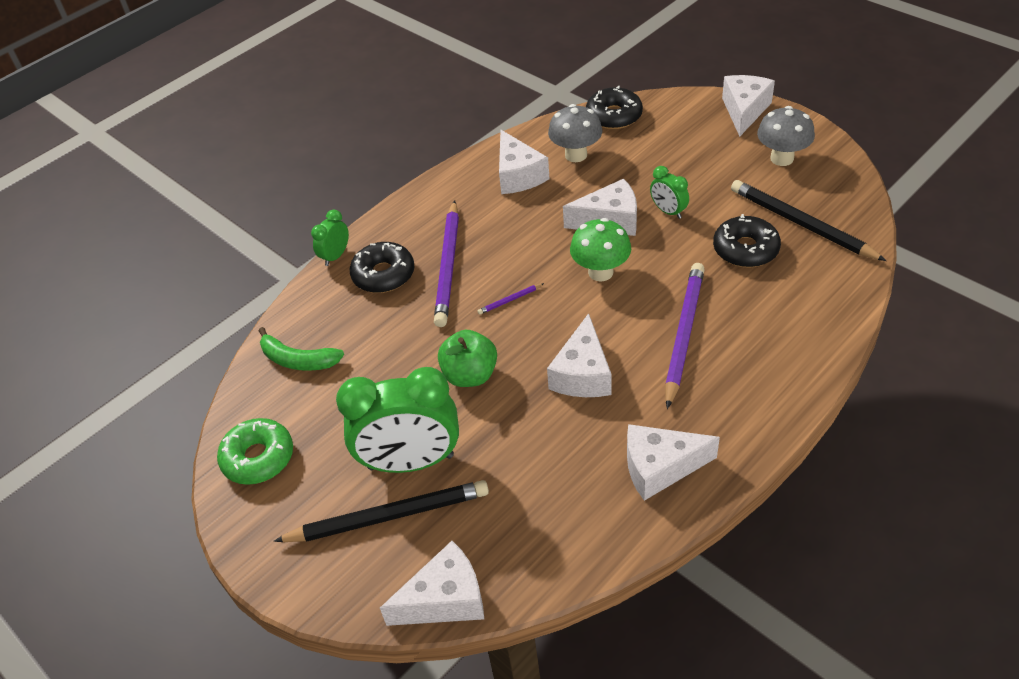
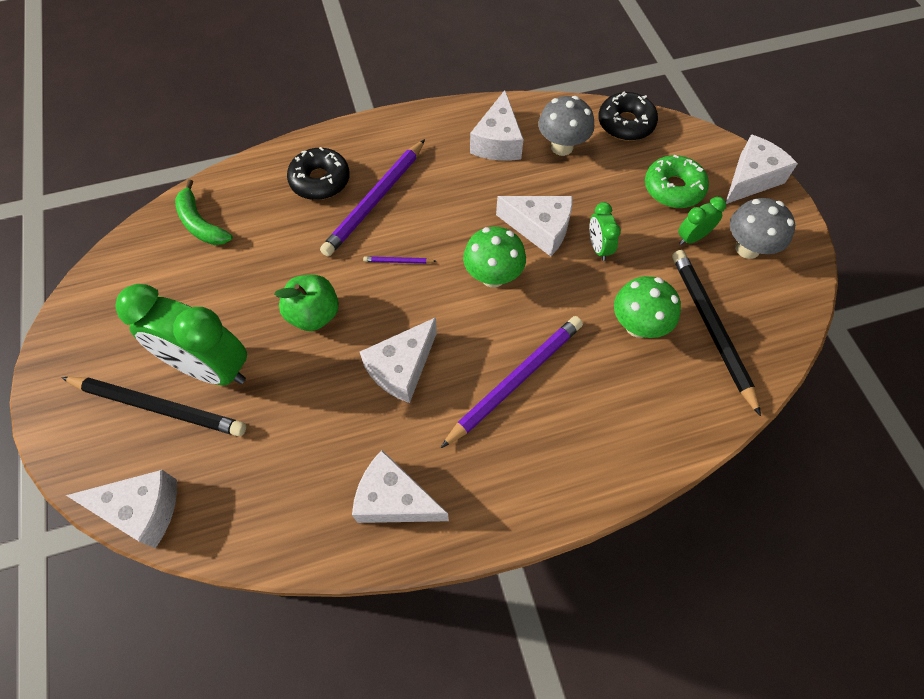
camera: 25 degrees right, 15 degrees up
green donut [217,418,293,485] -> green donut moved to [645,155,709,208]
green clock [311,209,349,266] -> green clock moved to [678,197,726,245]
black donut [713,214,781,267] -> green mushroom [614,276,681,338]

